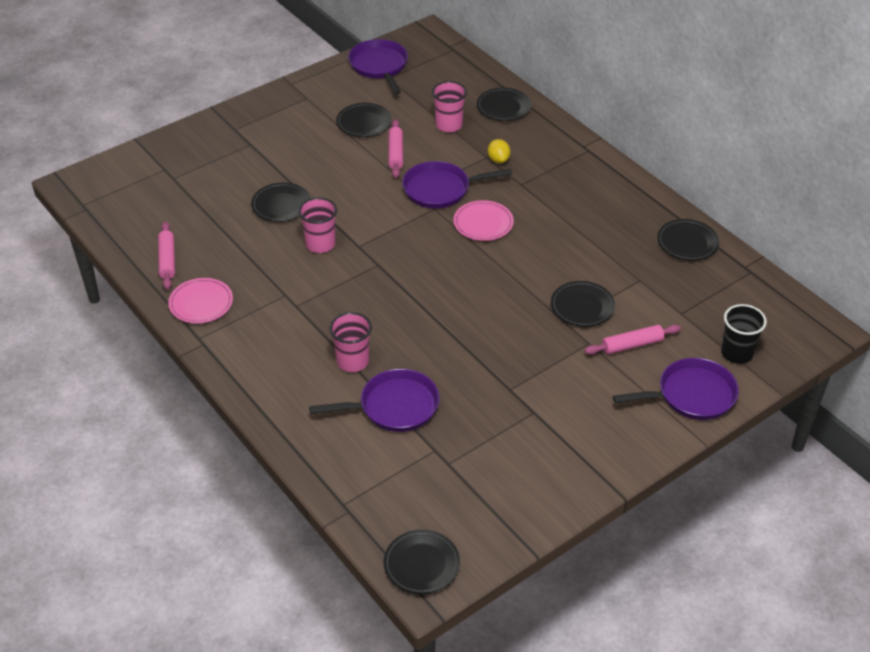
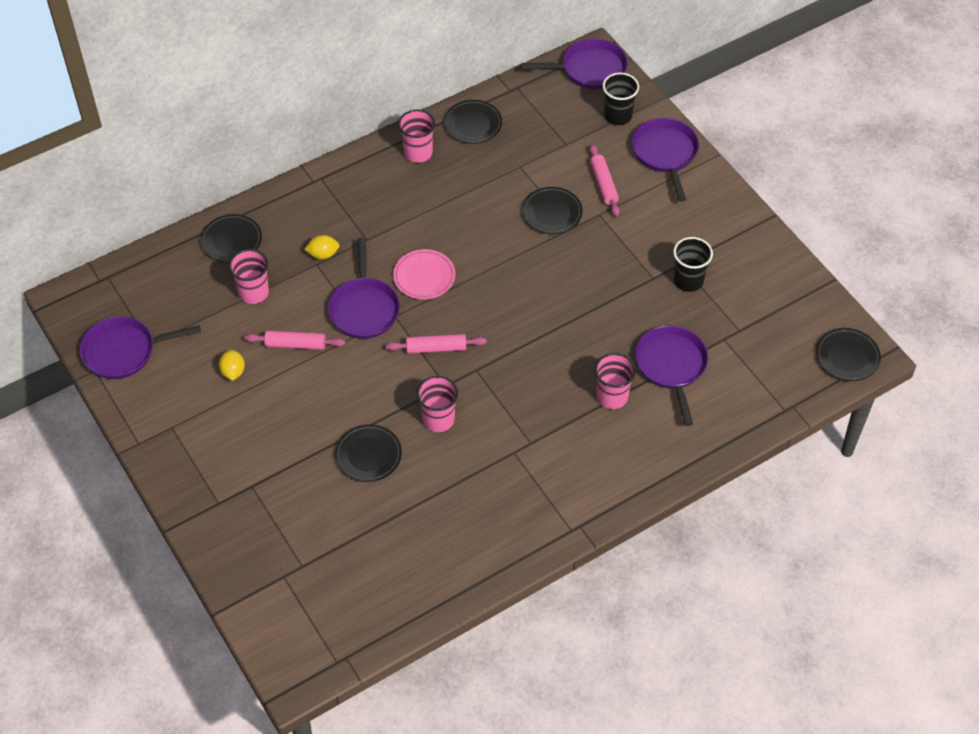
camera: 85 degrees left, 10 degrees up
pink rolling pin [158,221,175,290] -> pink rolling pin moved to [386,334,487,354]
pink plate [168,278,233,324] -> none
black plate [336,103,392,137] -> yellow lemon [219,349,245,381]
none -> pink cup [398,109,436,163]
none -> purple pan [521,39,628,89]
none -> black cup [673,237,713,292]

